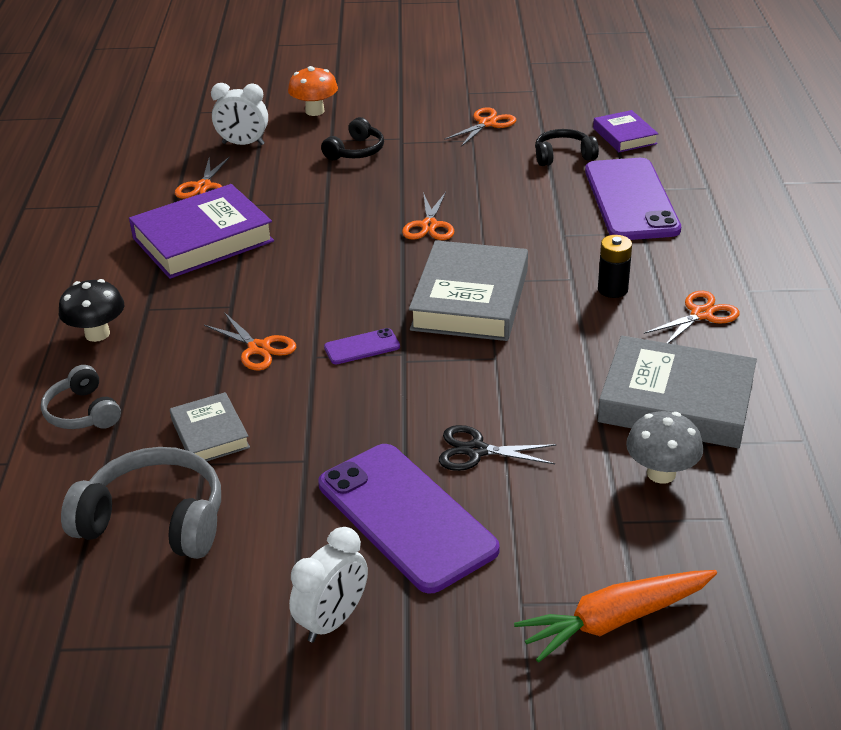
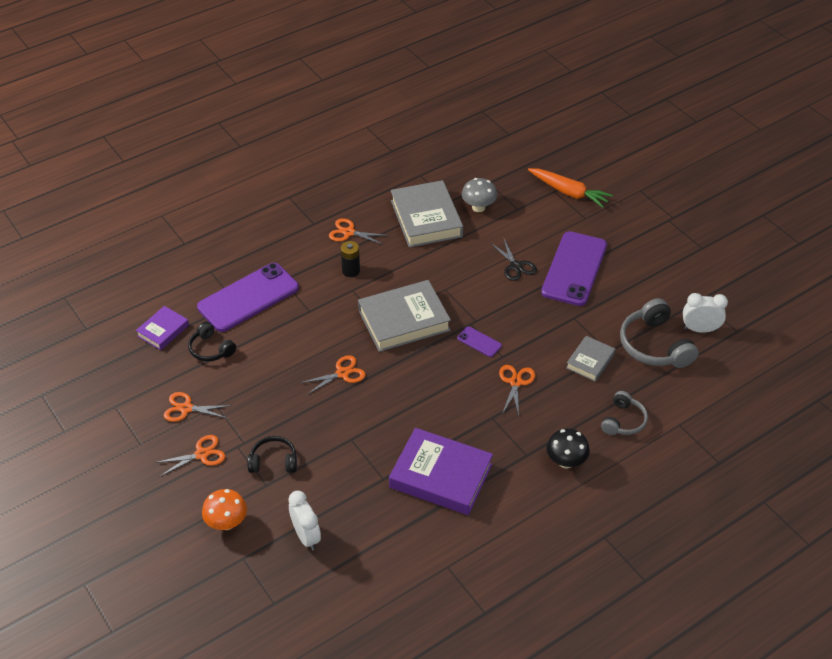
camera: 125 degrees left, 10 degrees up
orange scissors [175,156,230,199] -> orange scissors moved to [154,435,225,476]
white clock [289,527,368,642] -> white clock moved to [683,293,728,333]

